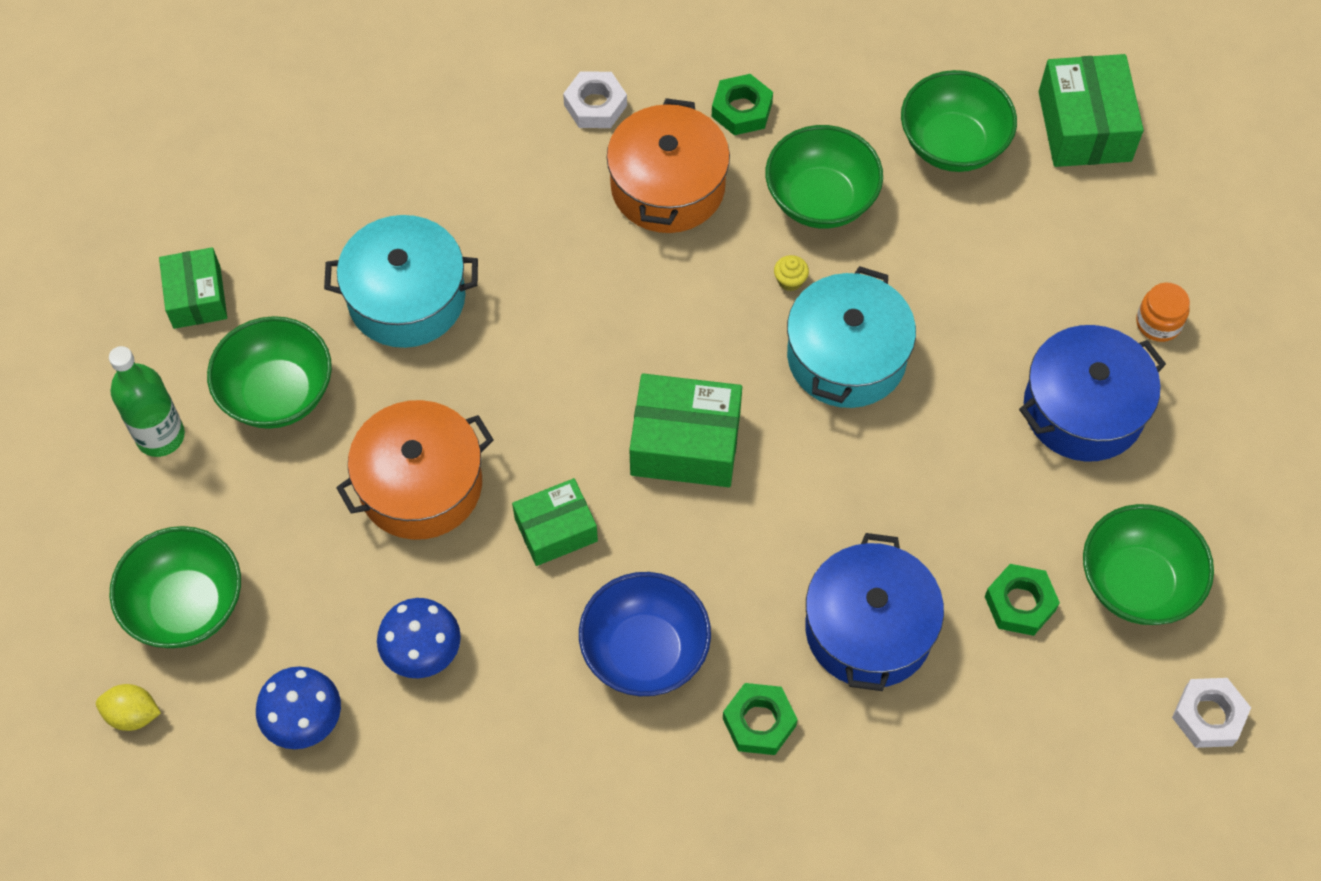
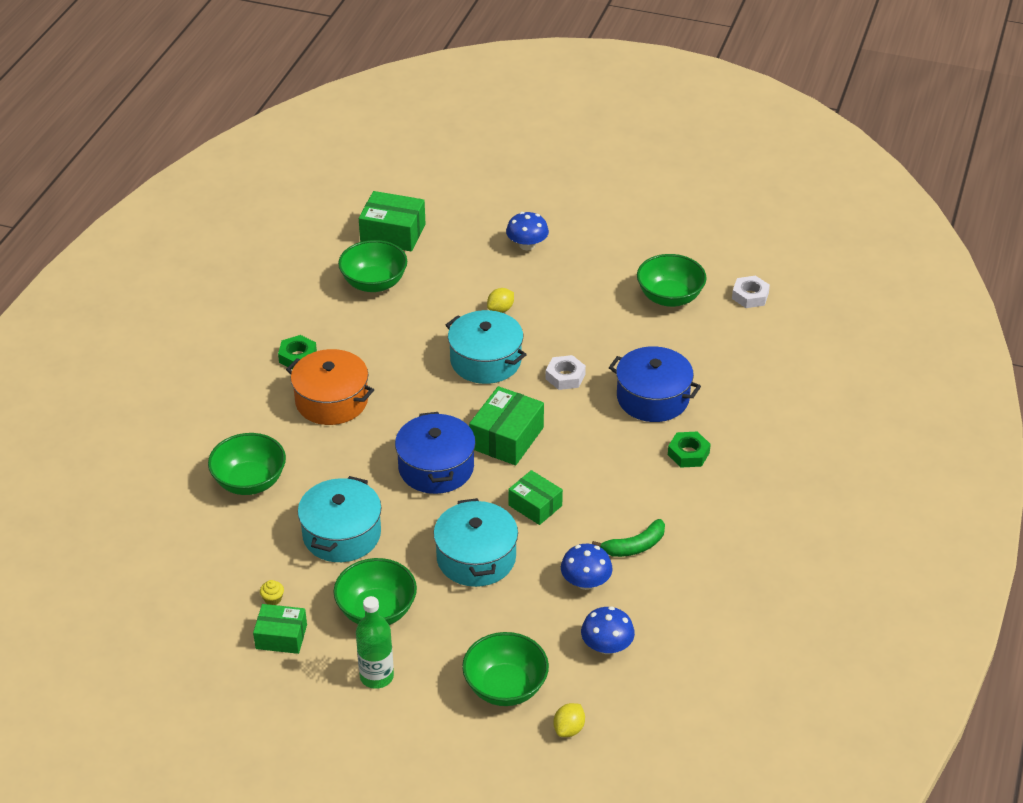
camera: 70 degrees left, 20 degrees down
orange pot [336,400,493,540] -> turquoise pot [433,498,518,587]
green box [512,478,598,566] -> green box turned 45 degrees counterclockwise [508,470,563,525]
white nut [563,71,627,128] -> white nut moved to [545,355,586,390]
blue bowl [579,572,711,696] -> none
green bowl [765,125,883,229] -> green bowl moved to [208,433,286,495]
yellow cupcake [774,255,809,291] -> yellow cupcake moved to [260,580,284,605]
green nut [985,564,1060,636] -> none
blue pot [1019,325,1166,462] -> blue pot moved to [395,412,476,494]
orange jar [1136,283,1190,342] -> blue mushroom [506,212,549,250]
none -> yellow lemon [487,288,514,313]
none -> green banana [592,519,665,557]

